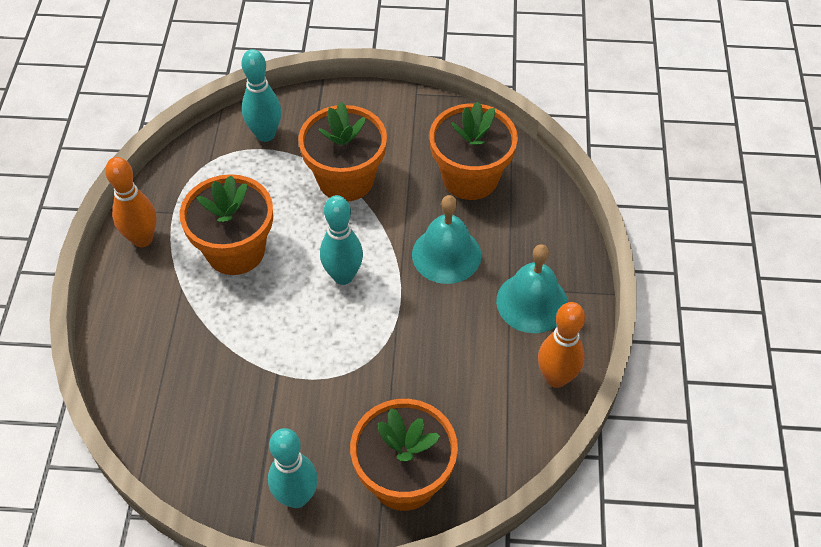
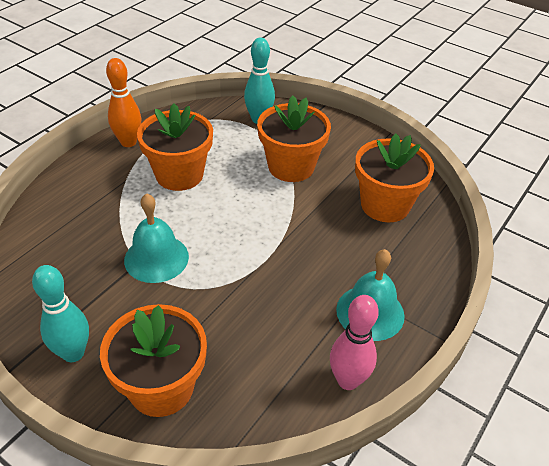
camera: 30 degrees right, 10 degrees down
turquoise bowling pin [320,195,363,285] -> none
turquoise bell [412,195,481,284] -> turquoise bell moved to [124,193,189,283]
orange bowling pin [538,302,585,388] -> pink bowling pin [330,295,379,390]

